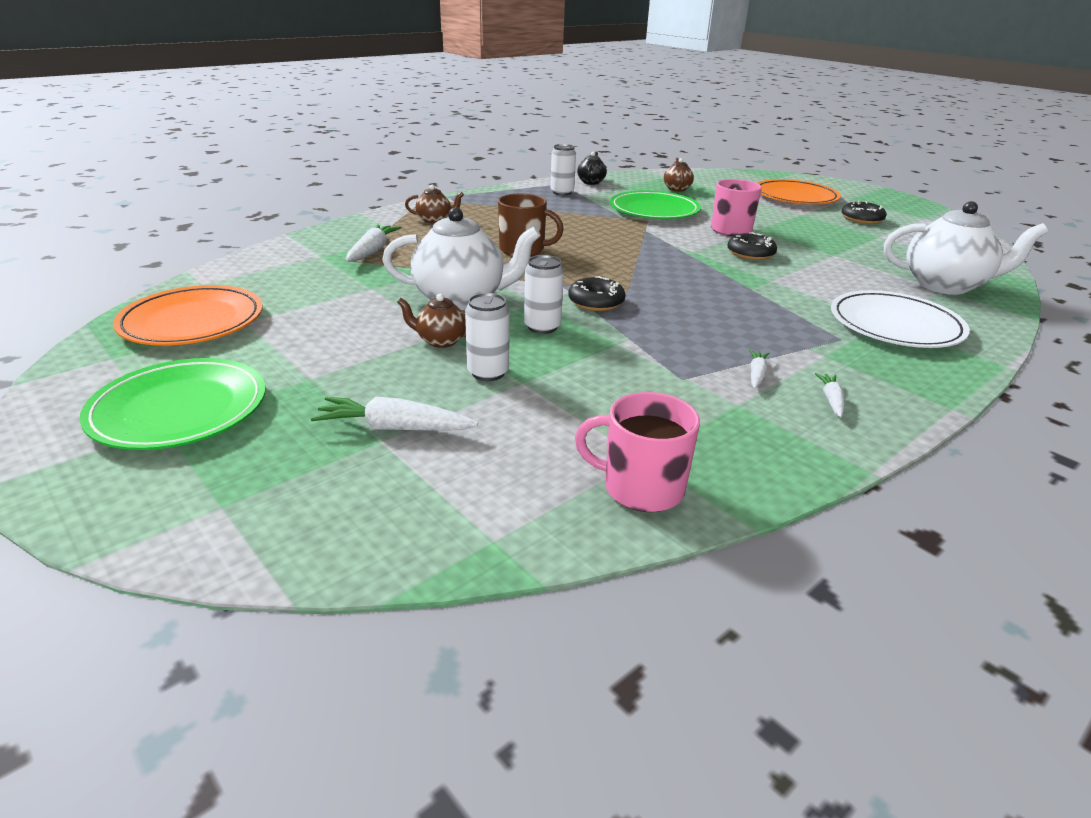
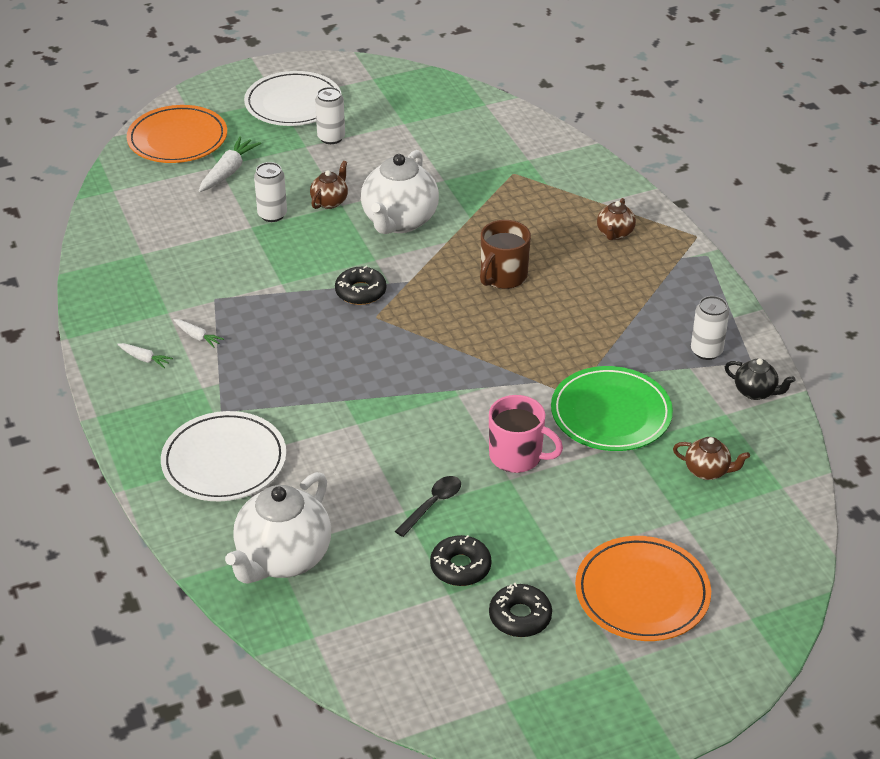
camera: 110 degrees right, 10 degrees up
green plate [80,358,266,450] -> white plate [244,71,342,126]
orange plate [113,285,263,346] -> orange plate moved to [127,105,227,163]
white carrot [346,224,402,262] -> none
white can [524,255,564,334] -> white can moved to [315,87,345,144]
pink mug [575,392,700,512] -> none
black donut [727,232,777,260] -> black donut moved to [430,535,492,586]
none -> black spoon [395,476,461,537]

